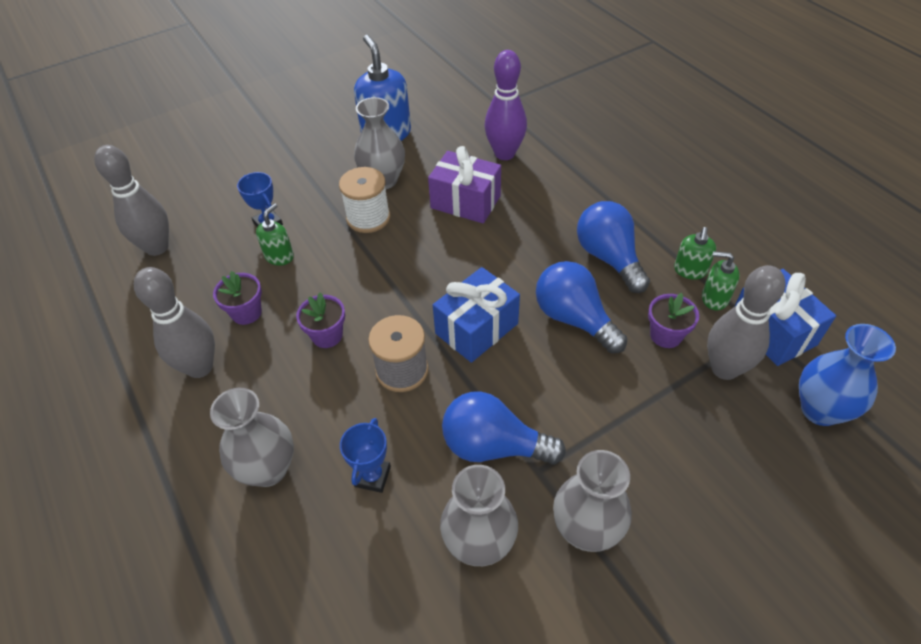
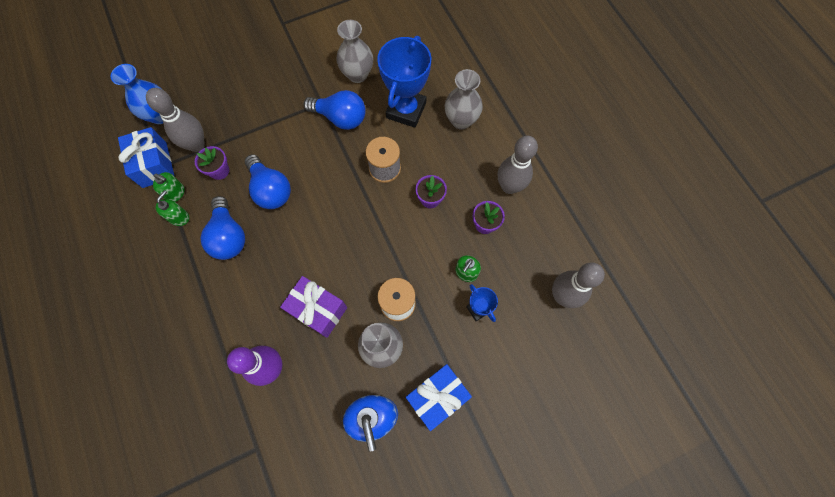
camera: 175 degrees left, 20 degrees up
blue trophy [340,418,391,493] -> blue trophy [377,36,431,128], size x2.05
blue gift [433,267,520,363] -> blue gift moved to [406,364,472,431]
grey vase [553,450,632,552] -> none

